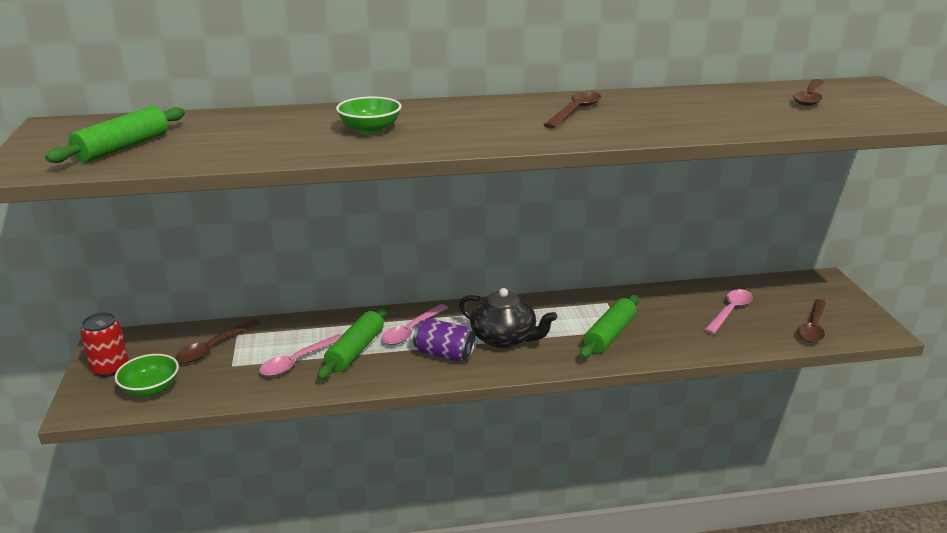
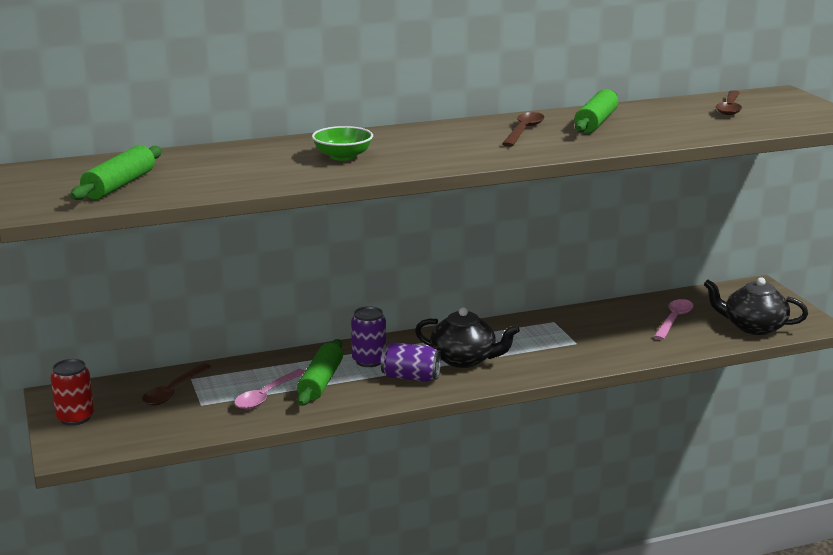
camera: 10 degrees left, 5 degrees down
green bowl [115,354,179,397] -> none
pink spoon [382,304,448,345] -> purple can [351,306,386,367]
green rolling pin [580,295,639,359] -> green rolling pin moved to [574,89,619,133]
brown spoon [798,299,826,343] -> black teapot [704,277,808,335]

